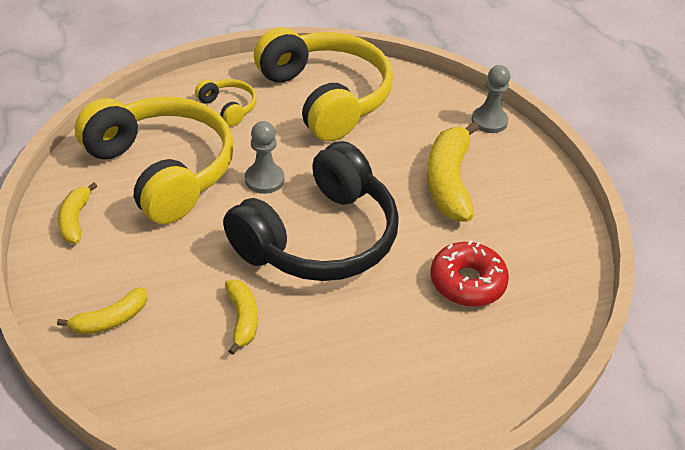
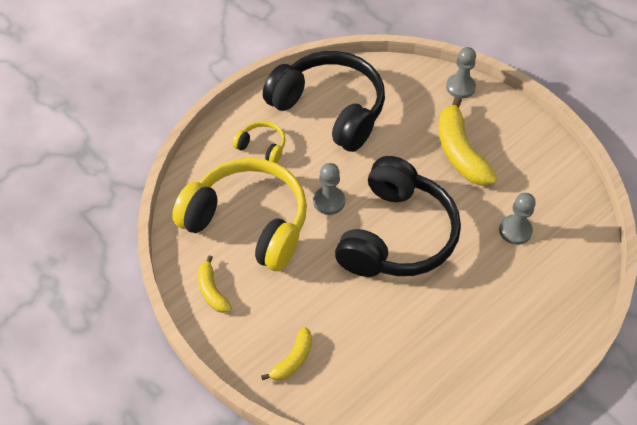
camera: 20 degrees left, 10 degrees up
yellow banana [225,280,258,355] -> none
yellow headphones [254,27,393,141] -> black headphones [263,51,385,152]
red donut [430,240,509,307] -> grey pawn [499,193,536,245]

